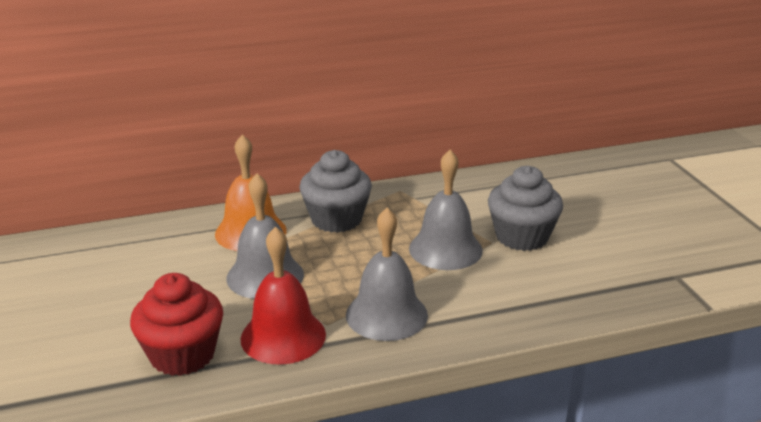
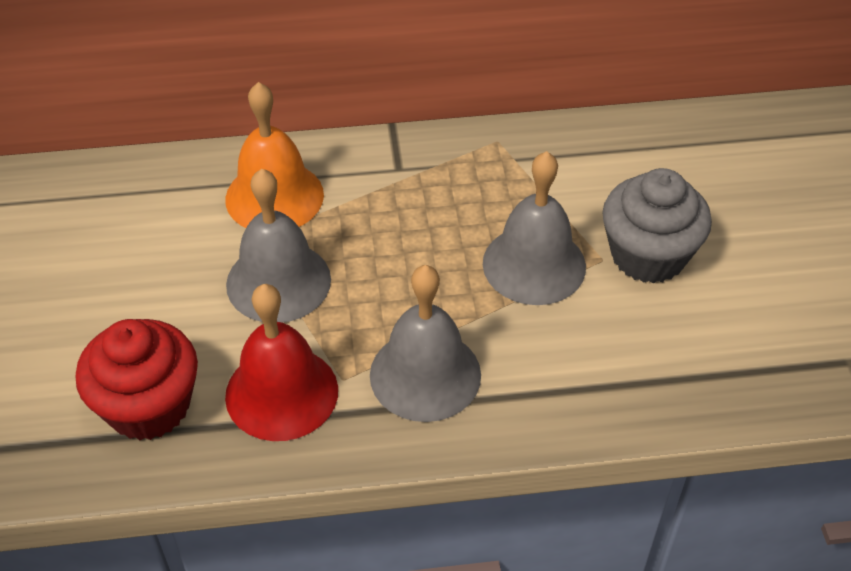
camera: 10 degrees right, 20 degrees up
grey cupcake [300,150,372,233] -> none

